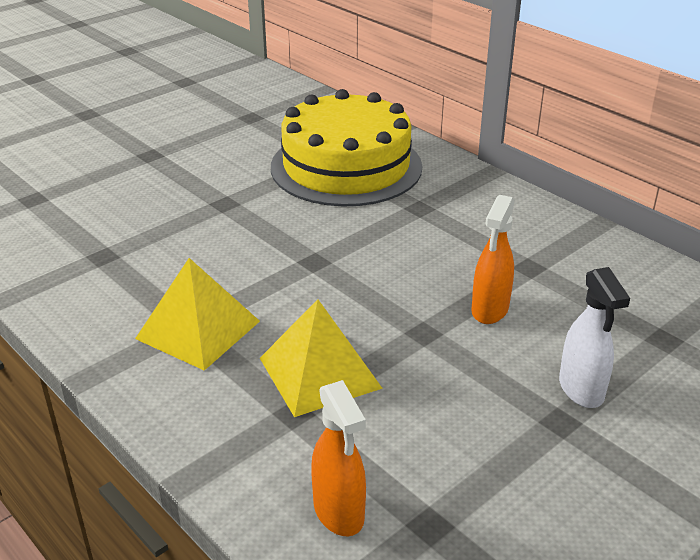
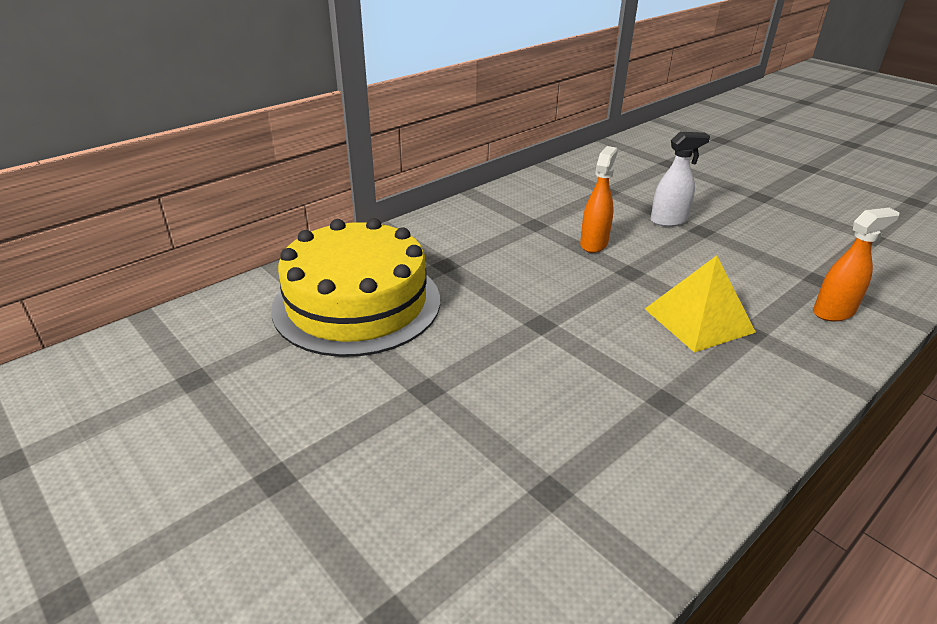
camera: 90 degrees left, 0 degrees up
yellow pyramid [135,258,260,371] -> none
orange spray bottle [471,195,514,324] -> orange spray bottle turned 90 degrees counterclockwise [580,146,618,253]

